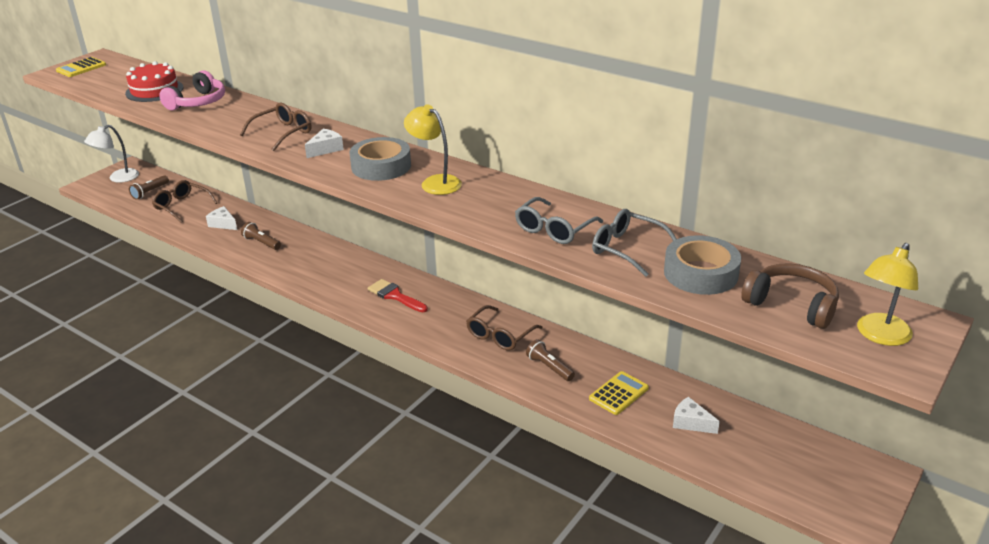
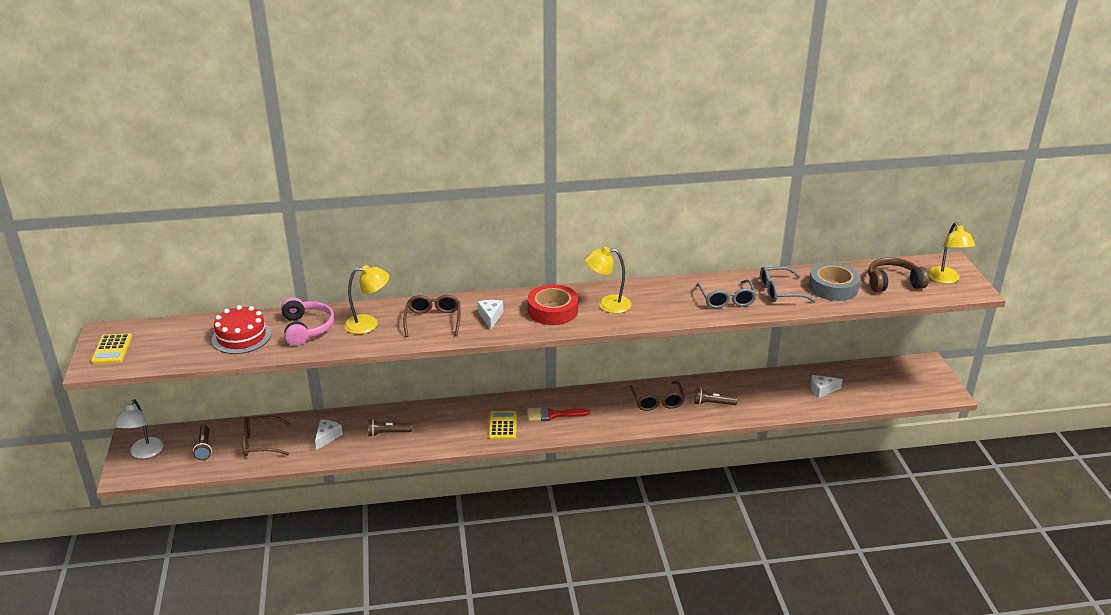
camera: 45 degrees left, 0 degrees up
white cheese [206,206,237,230] -> white cheese turned 120 degrees clockwise [315,419,343,450]
grey tape [350,137,411,181] -> red tape [528,284,578,325]
yellow calculator [589,371,649,415] -> yellow calculator moved to [489,411,517,440]
none -> yellow lamp [344,265,389,334]

